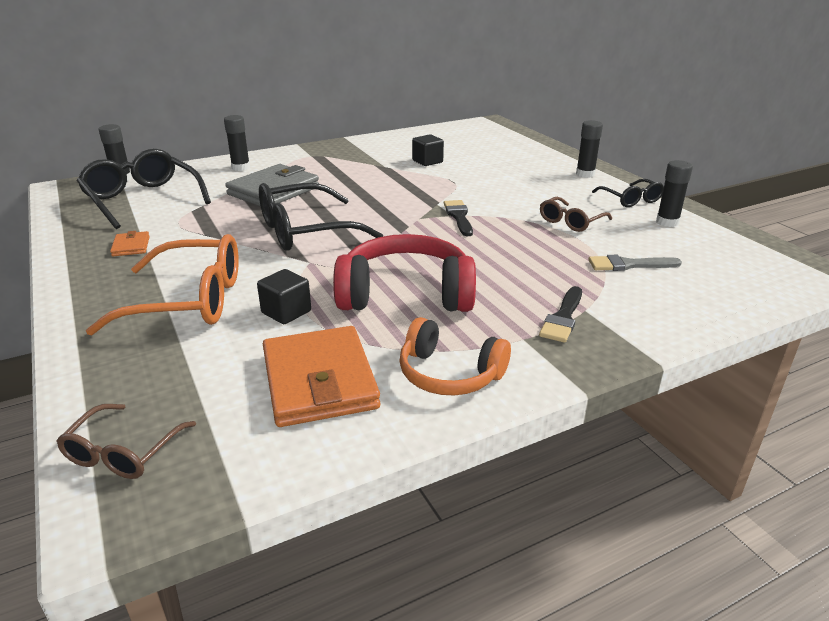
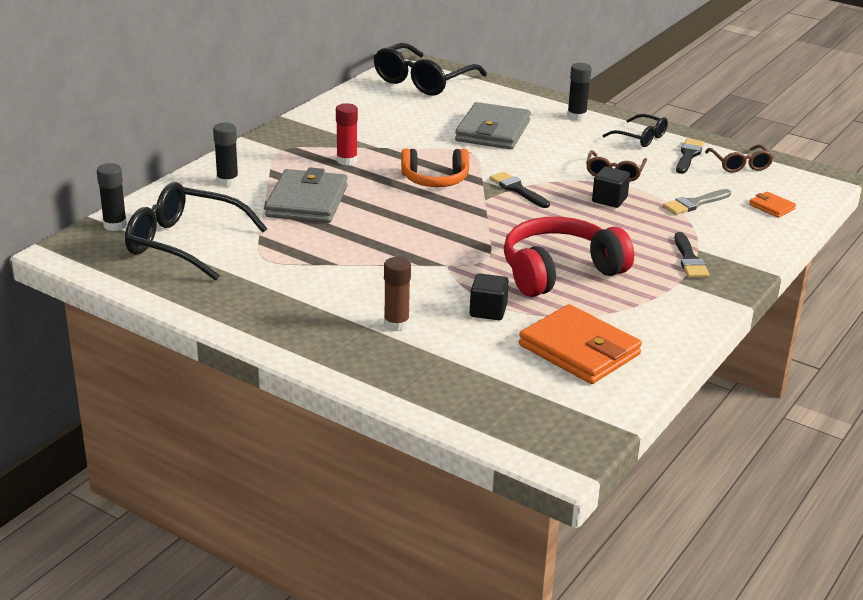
camera: 30 degrees left, 0 degrees up
brown glasses [56,404,196,479] -> brown glasses moved to [705,145,774,173]
orange glasses [86,234,239,336] -> brown glue stick [384,257,411,331]
orange wallet [110,231,150,256] -> orange wallet moved to [749,191,796,218]
black glasses [259,183,383,251] -> black glasses moved to [374,43,487,96]
orange headphones [399,317,511,395] -> orange headphones moved to [401,149,469,187]
black cube [412,134,444,166] -> black cube moved to [592,167,630,208]
black glue stick [656,160,693,227] -> black brush [676,138,705,174]
none -> red glue stick [336,103,358,165]
none -> grey wallet [455,102,531,149]

